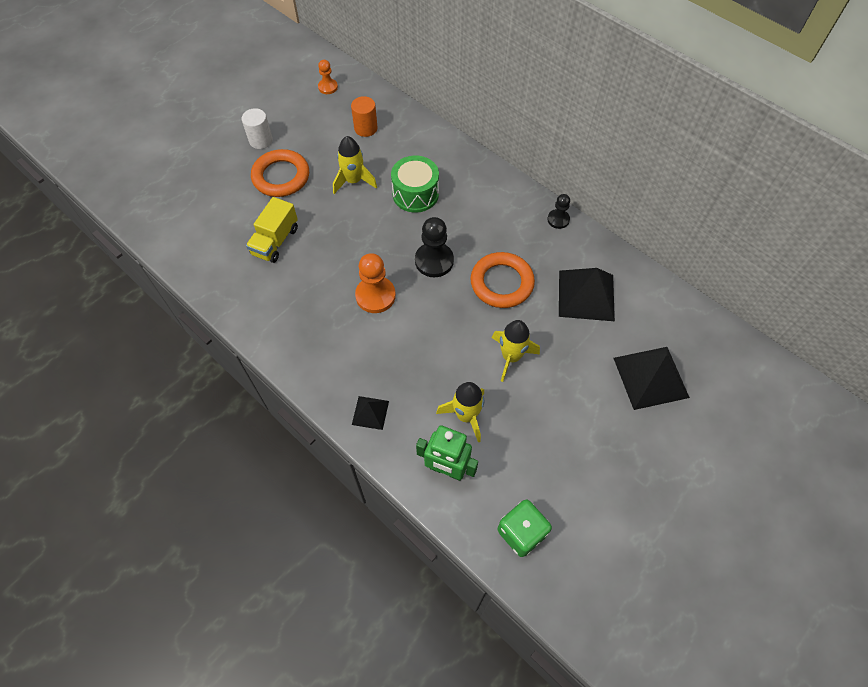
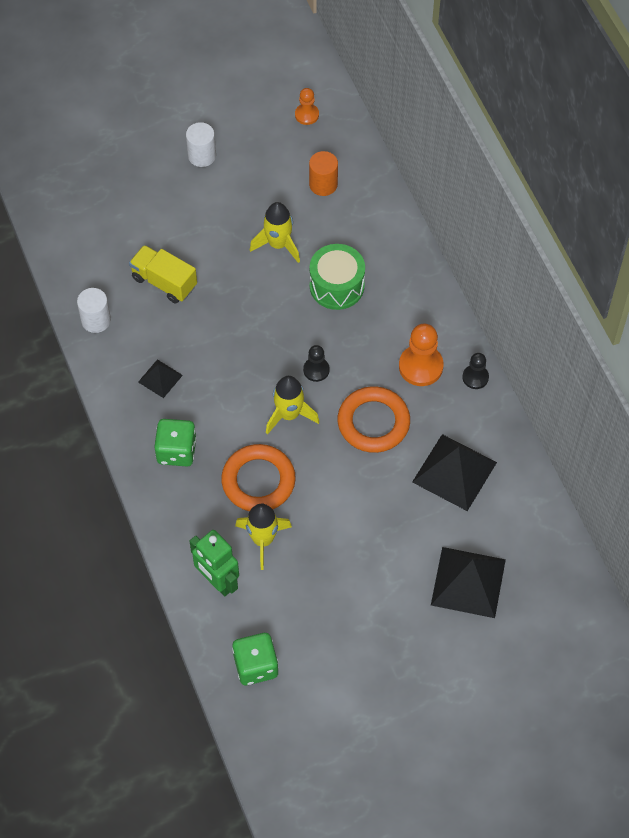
camera: 25 degrees right, 0 degrees up
yellow truck [246,197,298,263] -> yellow truck turned 75 degrees clockwise [129,245,197,303]
orange ring [251,149,309,197] -> orange ring moved to [221,444,296,512]
black pyramid [352,396,389,430] -> black pyramid moved to [138,359,183,398]
orange pawn [355,253,396,313] -> orange pawn moved to [399,324,444,386]
black pawn [415,217,454,277] -> black pawn [303,345,330,382], size x0.59
yellow rocket [492,320,540,382] -> yellow rocket moved to [266,376,319,435]
none -> white cylinder [77,288,111,333]
none -> green dice [154,419,197,466]

